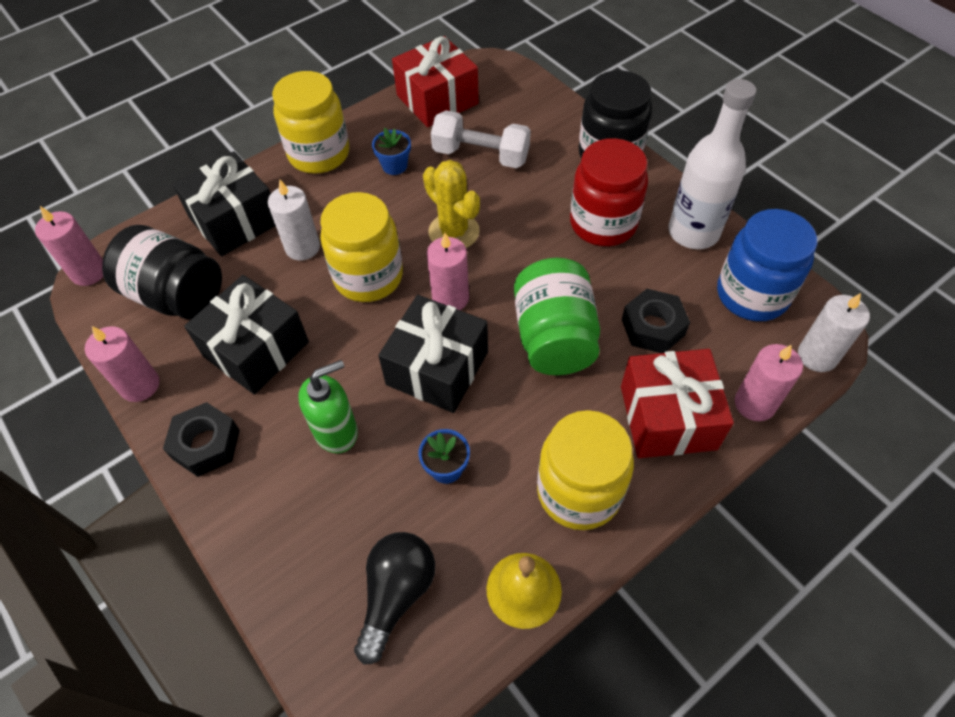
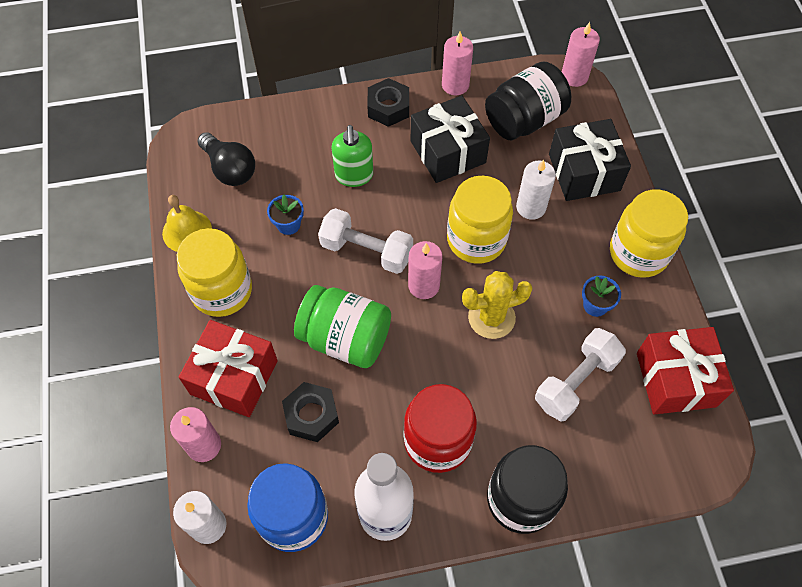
camera: 115 degrees right, 5 degrees up
black gift [378,295,488,413] -> white dumbbell [318,208,413,274]

